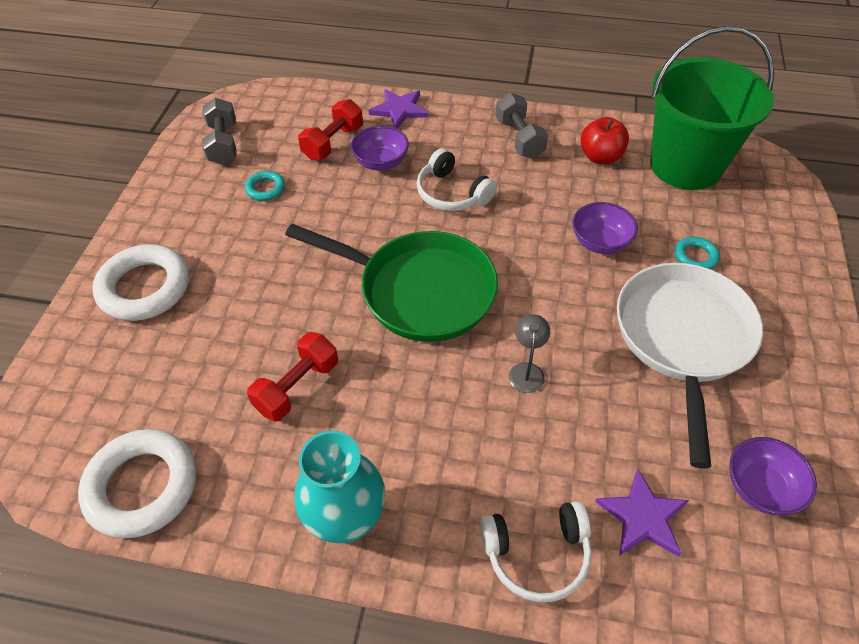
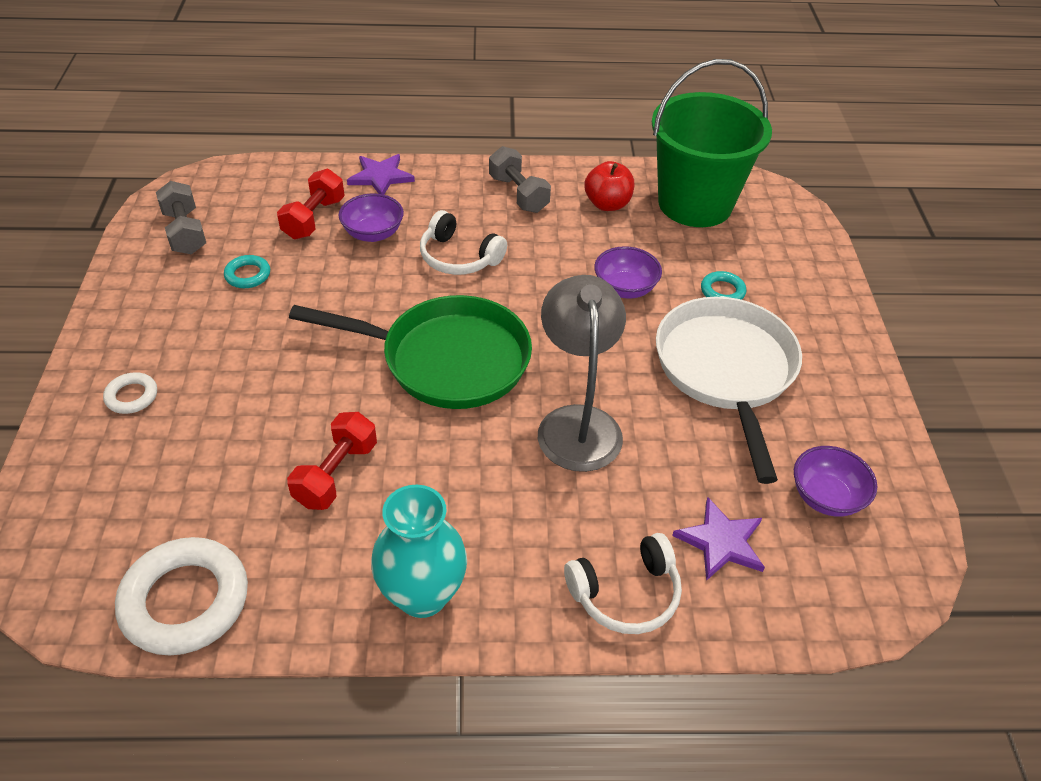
camera: 15 degrees left, 5 degrees down
white ring [92,244,189,321] -> white ring [103,372,157,414], size x0.48
grey lamp [509,314,550,393] -> grey lamp [538,275,626,472], size x2.24

